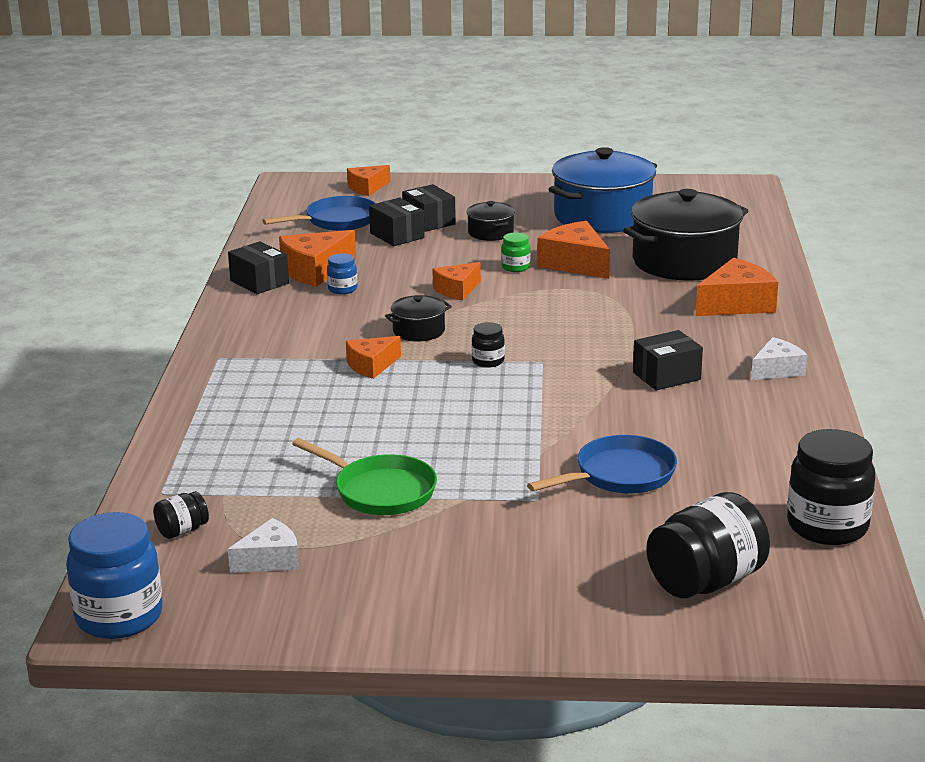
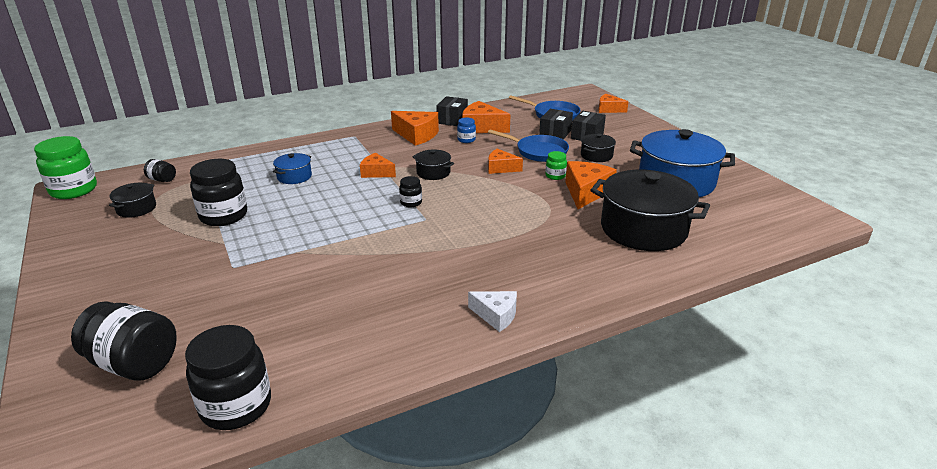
camera: 60 degrees right, 5 degrees up
blue jar [66,512,163,639] -> green jar [34,136,97,199]
white cheese [228,518,299,573] -> black pot [109,183,156,218]
green pan [292,438,437,515] -> black jar [190,159,247,226]
blue pan [527,435,677,493] -> blue pan moved to [488,129,569,162]
black box [633,330,703,390] -> none
orange cheese [695,258,778,316] -> orange cheese moved to [391,111,439,146]
none -> blue pot [273,153,312,184]

